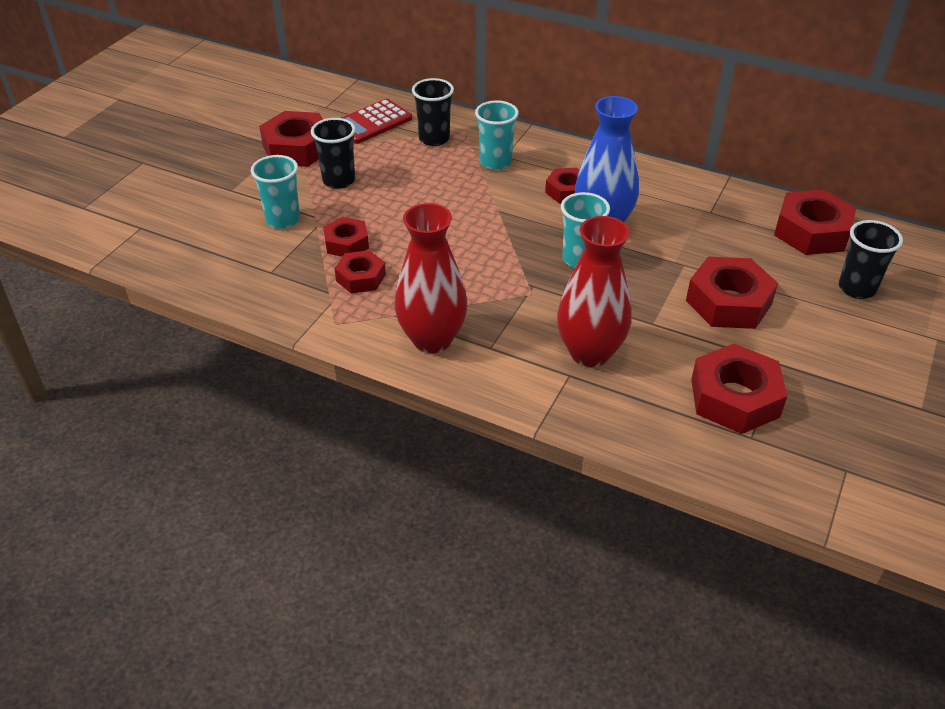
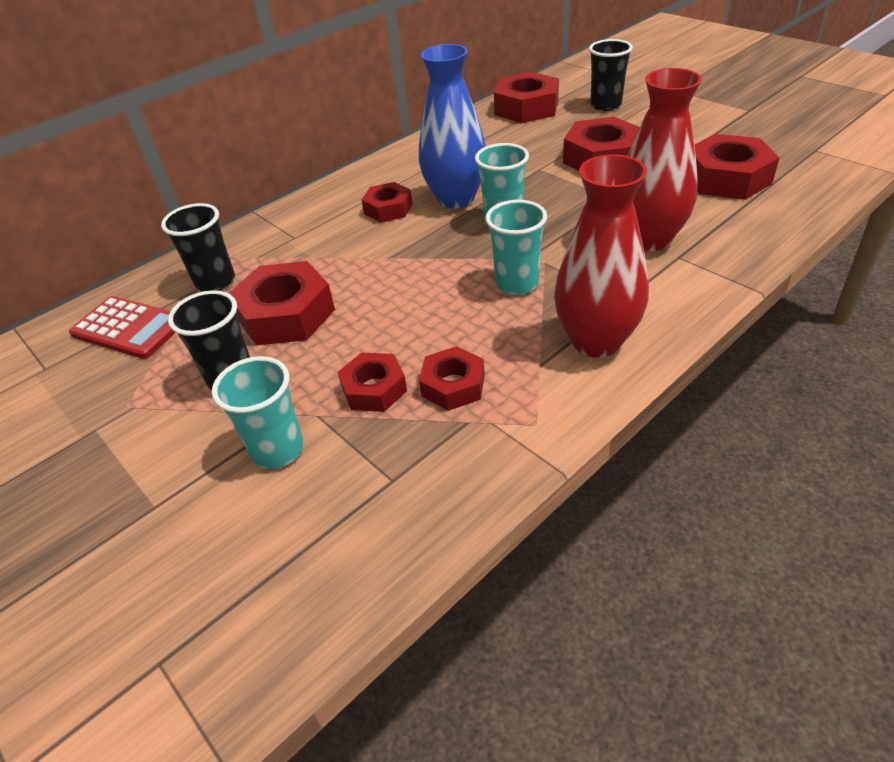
camera: 65 degrees left, 0 degrees up
red nut [259,111,323,167] -> red nut moved to [228,261,335,345]
red calculator [341,99,412,144] -> red calculator turned 45 degrees counterclockwise [69,296,176,359]
turquoise cup [475,100,519,170] -> turquoise cup moved to [485,200,547,295]

